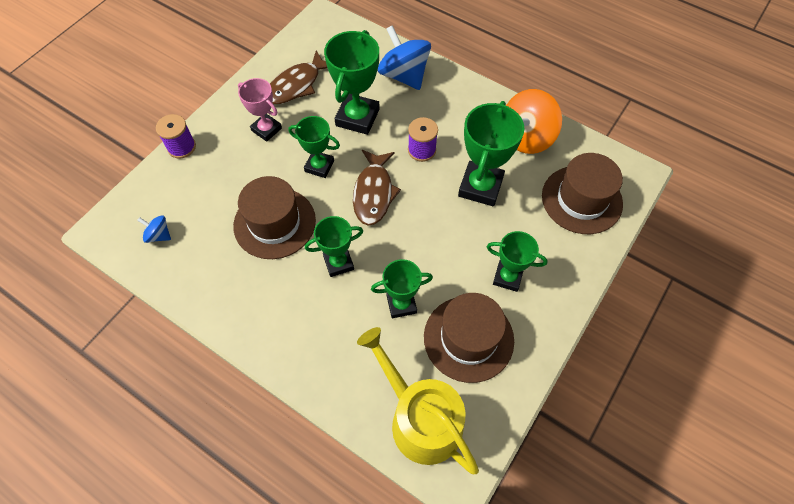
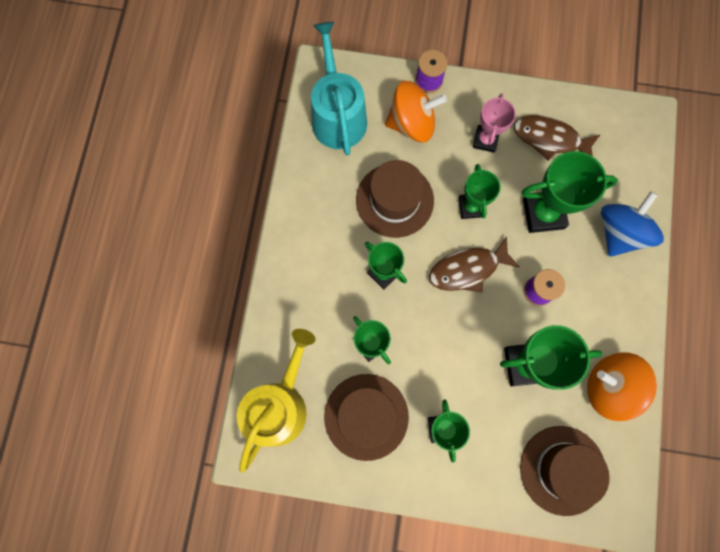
camera: 65 degrees right, 15 degrees up
blue spinning top [137,215,171,243] -> turquoise watering can [311,22,367,155]
none -> orange spinning top [385,81,447,142]

